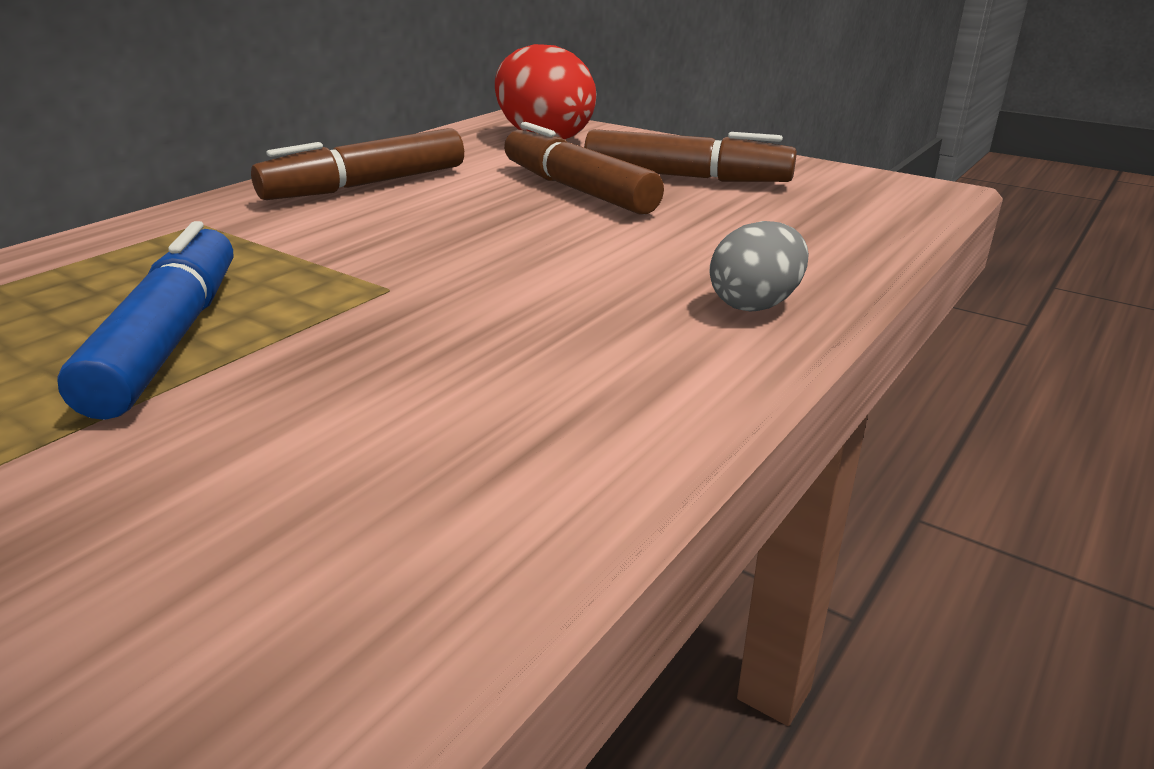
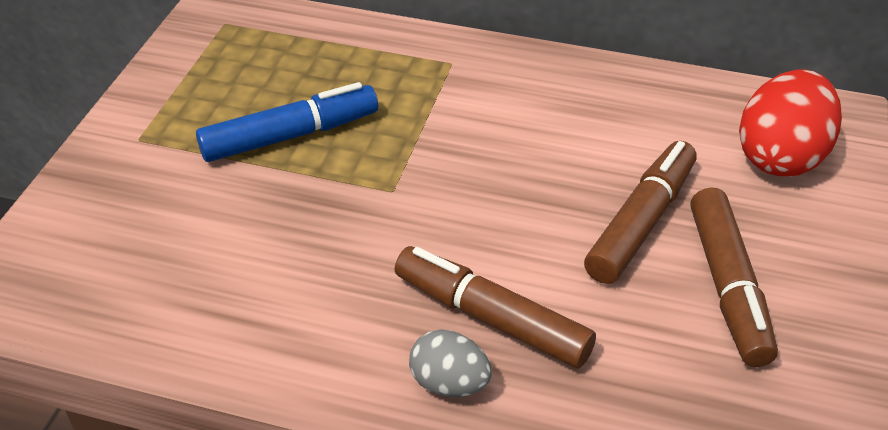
camera: 70 degrees right, 15 degrees up
brown marker [251,128,464,200] -> brown marker moved to [395,246,596,369]

